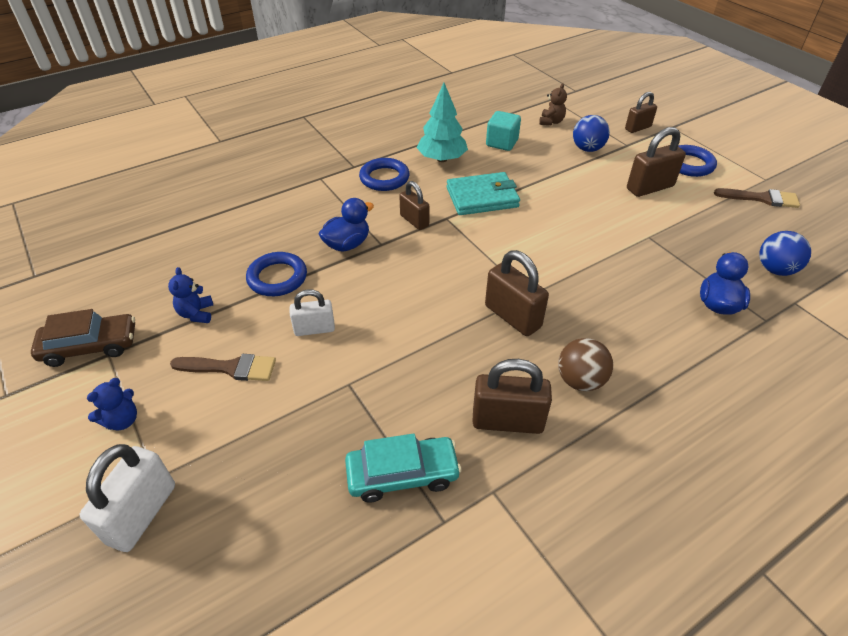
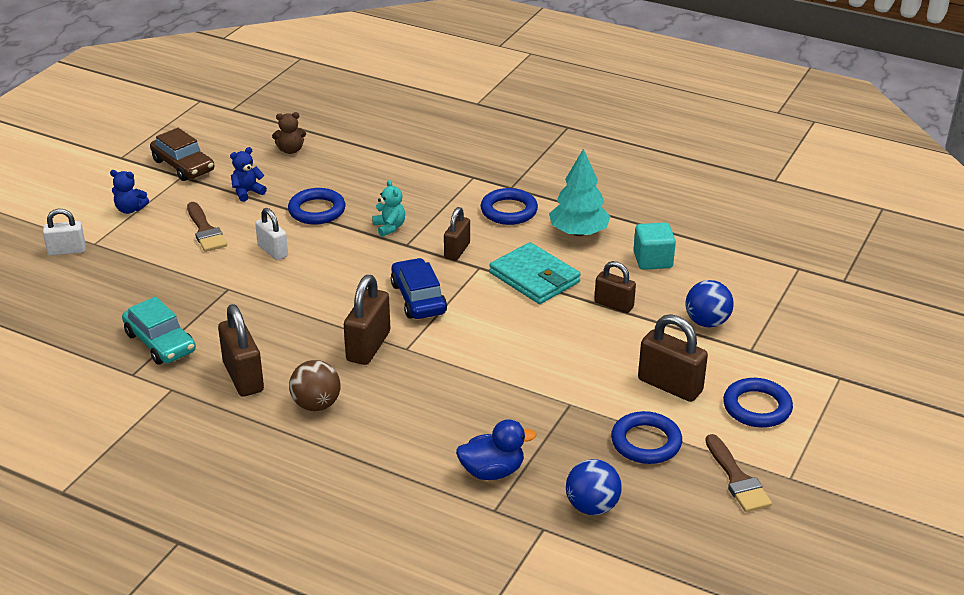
camera: 60 degrees right, 10 degrees down
white padlock [80,444,175,552] -> white padlock [43,209,86,256], size x0.65
blue duck [319,198,374,252] -> turquoise teddy bear [372,180,405,237]
brown teddy bear [539,83,567,125] -> brown teddy bear moved to [272,112,306,154]
brown padlock [625,92,657,133] -> brown padlock moved to [594,261,636,313]
none -> blue car [391,258,447,319]
none -> blue ring [611,411,682,464]

